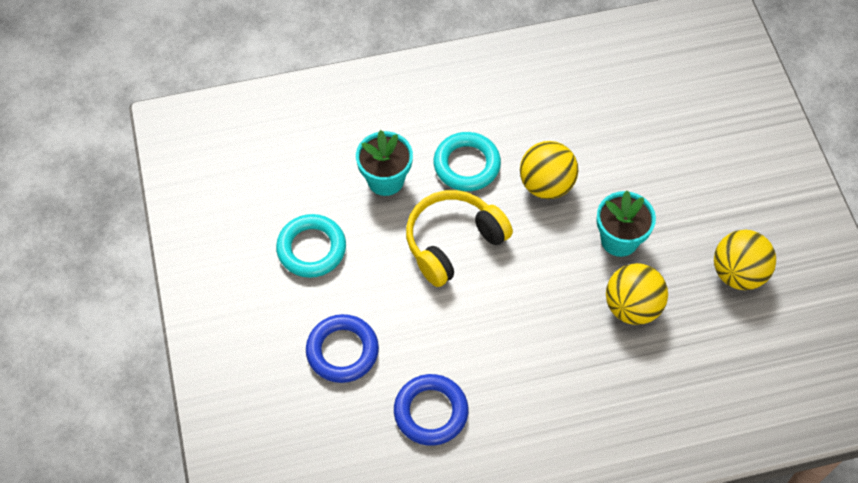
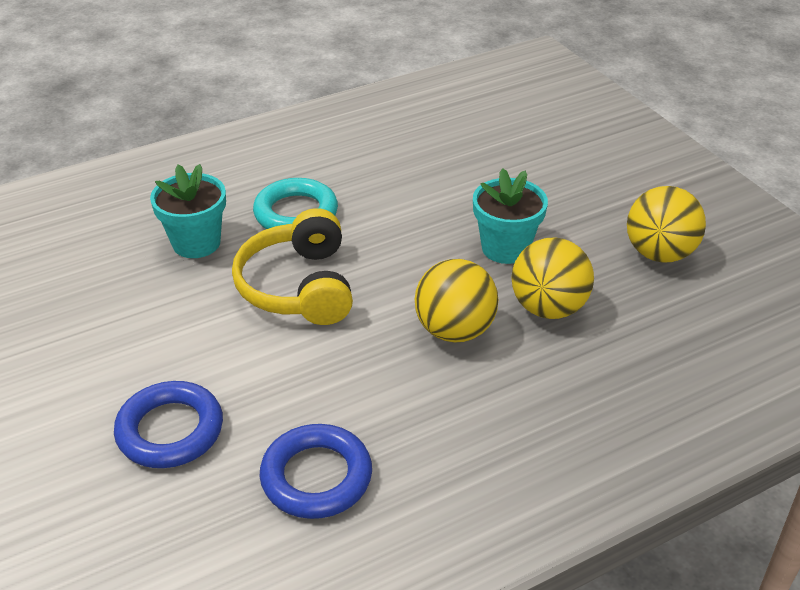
camera: 15 degrees left, 20 degrees down
turquoise ring [276,214,346,278] -> none
yellow headphones [406,190,513,287] -> yellow headphones turned 45 degrees counterclockwise [232,208,353,325]
yellow ball [520,141,578,199] -> yellow ball moved to [415,259,498,343]

